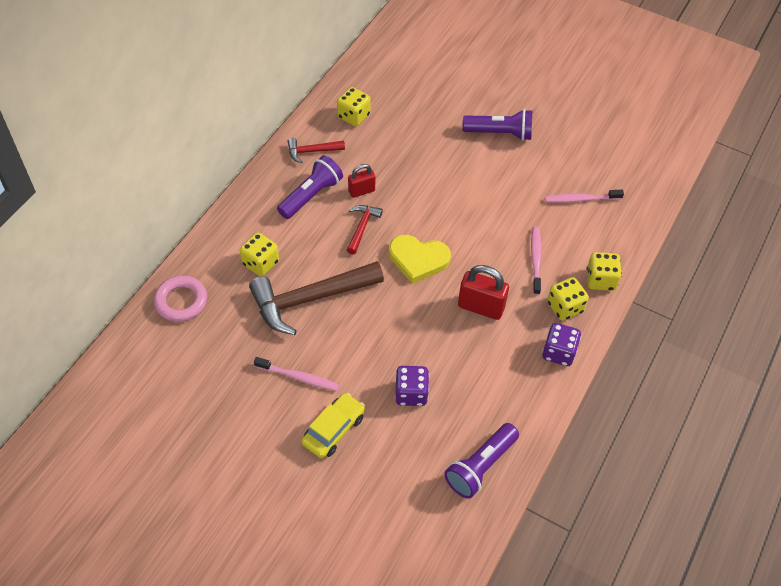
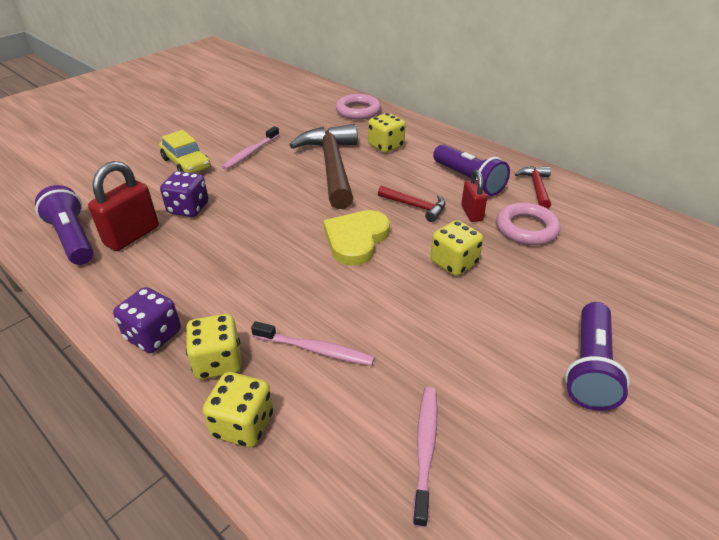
camera: 105 degrees right, 15 degrees down
yellow dice [337,87,371,126] -> yellow dice moved to [430,220,483,276]
red padlock [458,265,509,320] -> red padlock moved to [88,161,159,251]
none -> pink ring [496,202,561,245]

